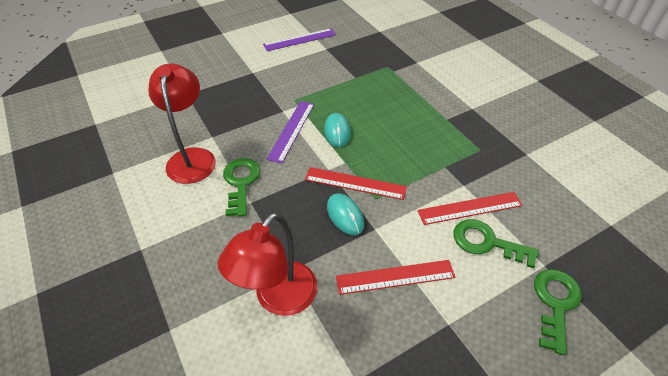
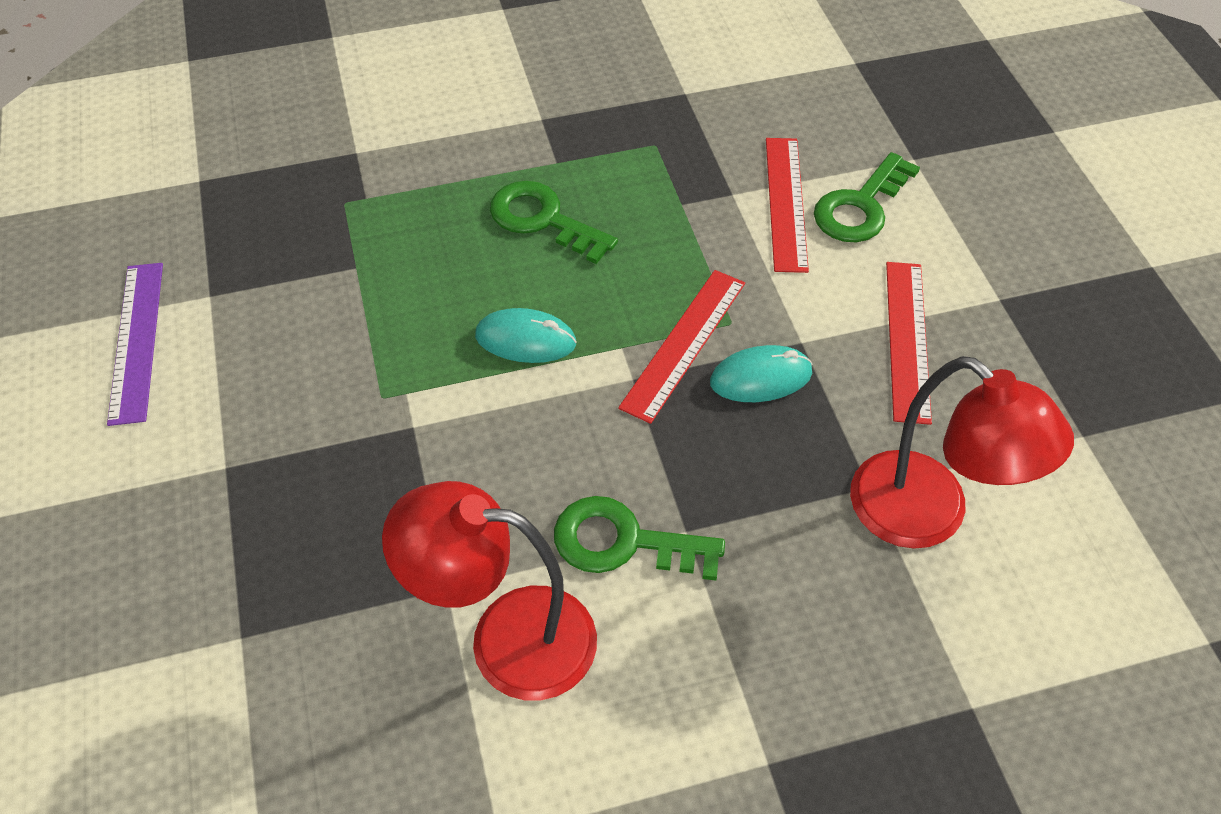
camera: 75 degrees left, 5 degrees up
purple ruler [266,101,314,164] -> none
green key [534,269,582,355] -> green key moved to [490,181,618,264]

